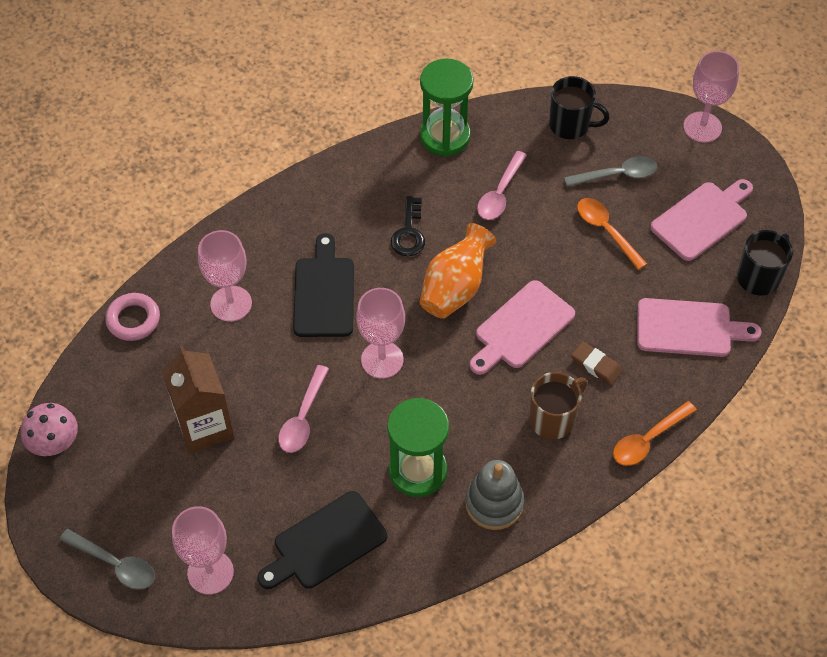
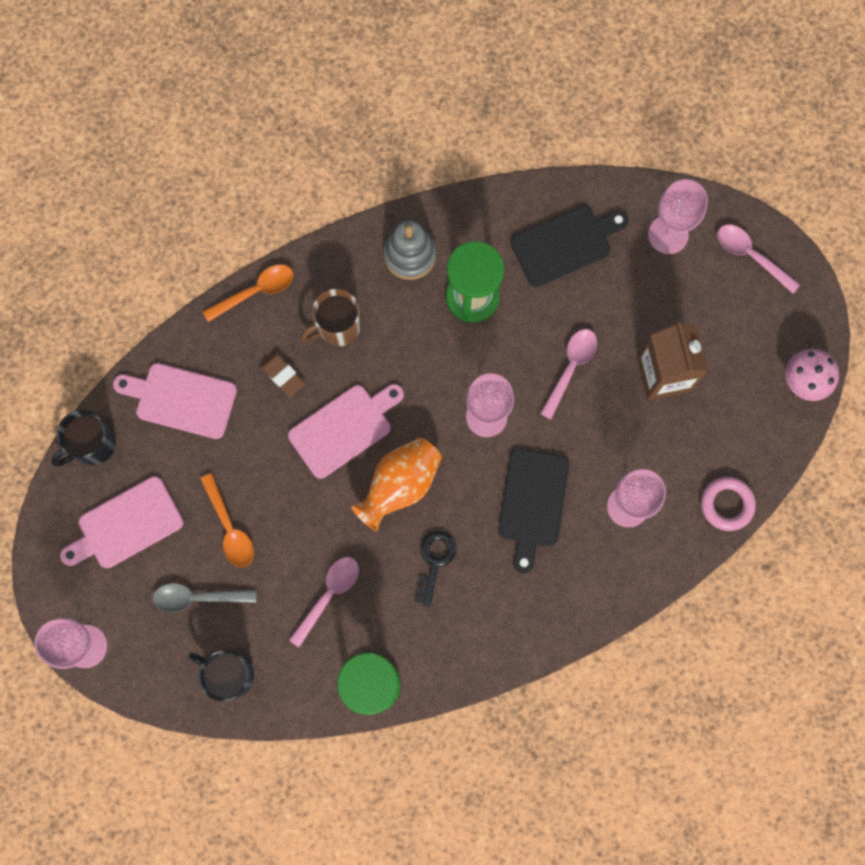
camera: 170 degrees left, 20 degrees up
grey spoon [59,529,155,590] -> pink spoon [717,224,800,293]

